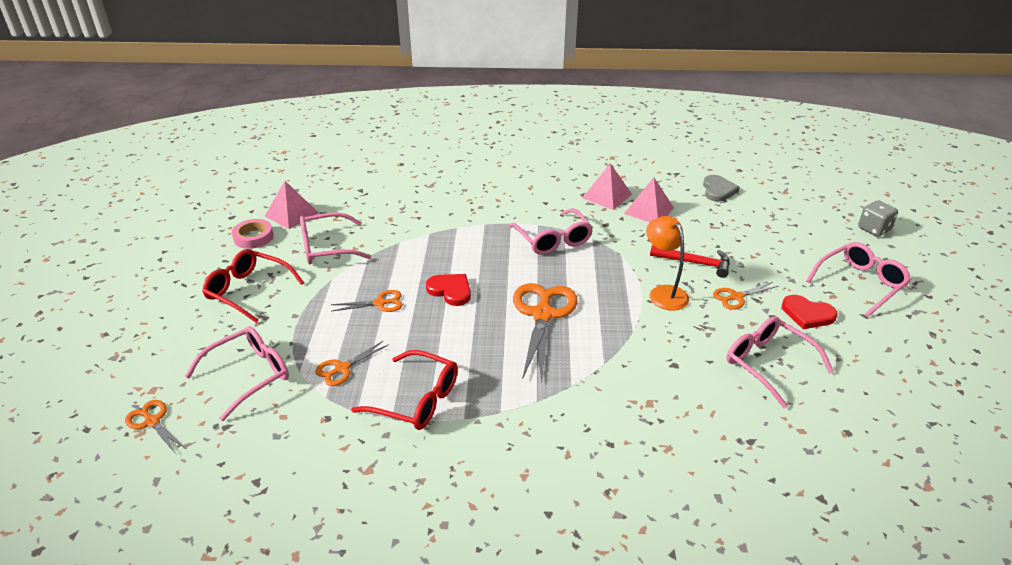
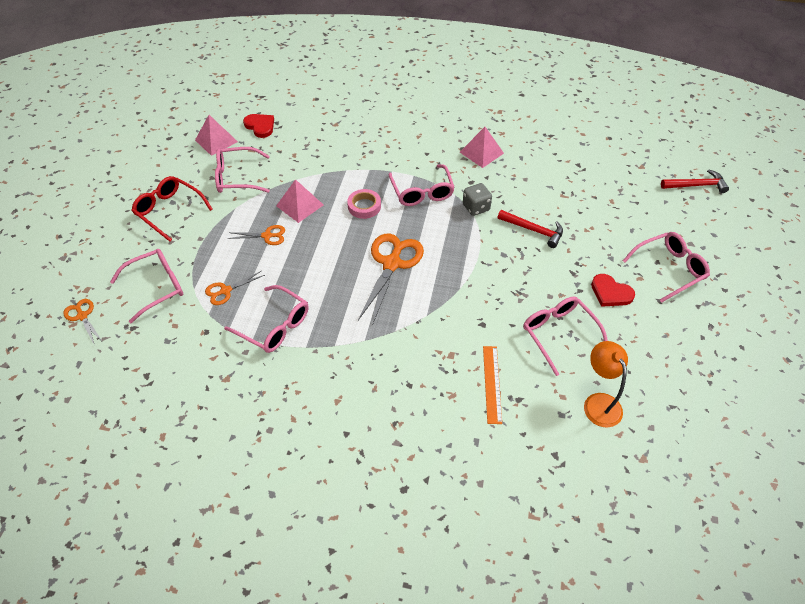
camera: 10 degrees right, 15 degrees up
pink tape [232,219,274,249] -> pink tape moved to [347,189,381,219]
red glasses [351,350,458,430] -> pink glasses [224,285,309,353]
red heart [426,274,471,306] -> red heart moved to [243,114,274,138]
pink pyramid [624,177,674,222] -> pink pyramid moved to [276,179,323,223]
orange lamp [646,216,689,311] -> orange lamp moved to [584,341,628,427]
grey heart [703,175,740,202] -> none
orange scissors [713,282,779,310] -> none
grey dice [858,200,898,237] -> grey dice moved to [463,183,492,216]
none -> orange ruler [483,346,502,424]
none -> red hammer [661,169,729,193]

